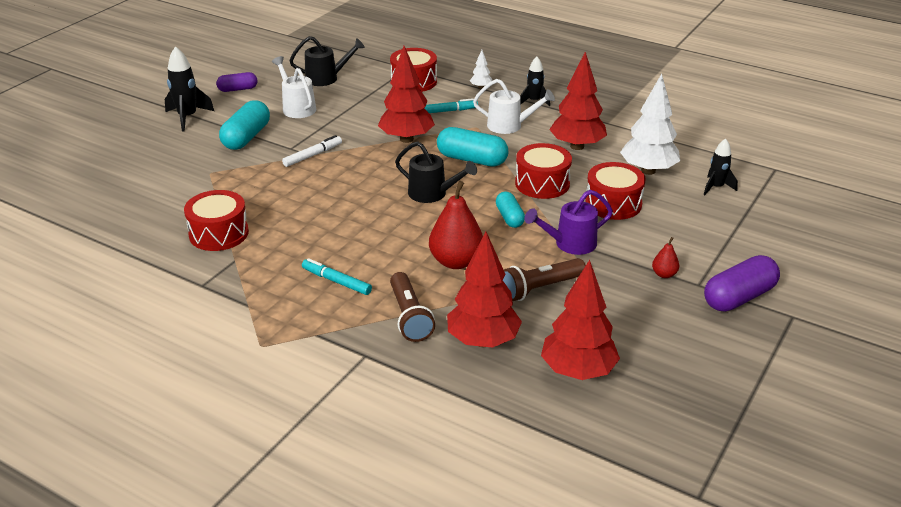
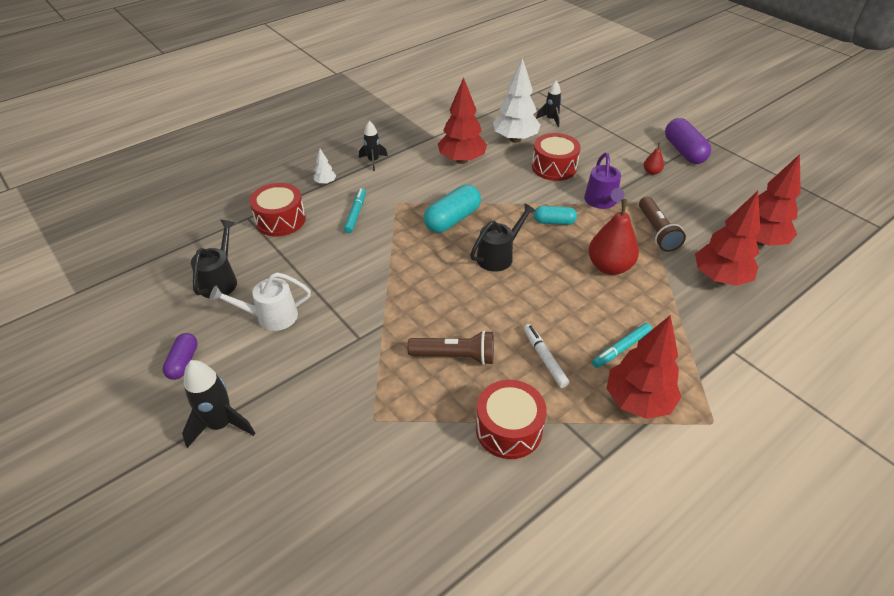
camera: 70 degrees left, 10 degrees up
turquoise capsule [219,100,270,150] -> none
white marker [282,135,342,167] -> white marker moved to [524,324,569,388]
red tree [378,46,435,143] -> red tree moved to [606,315,681,419]
brown flashlight [390,272,435,342] -> brown flashlight moved to [407,330,494,365]
white watering can [473,79,555,134] -> none
red drum [515,143,572,199] -> none

